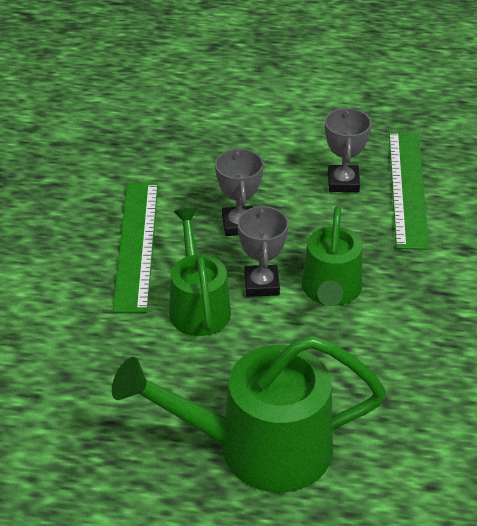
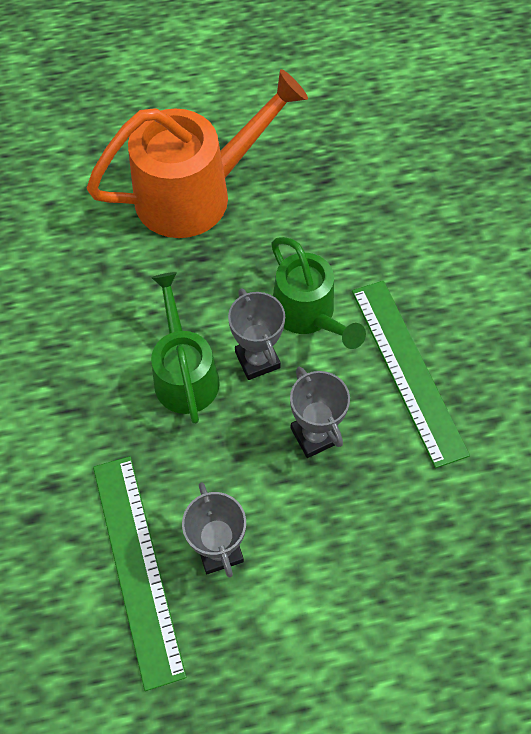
camera: 160 degrees right, 20 degrees up
green watering can [112,335,386,493] -> orange watering can [87,69,308,238]

